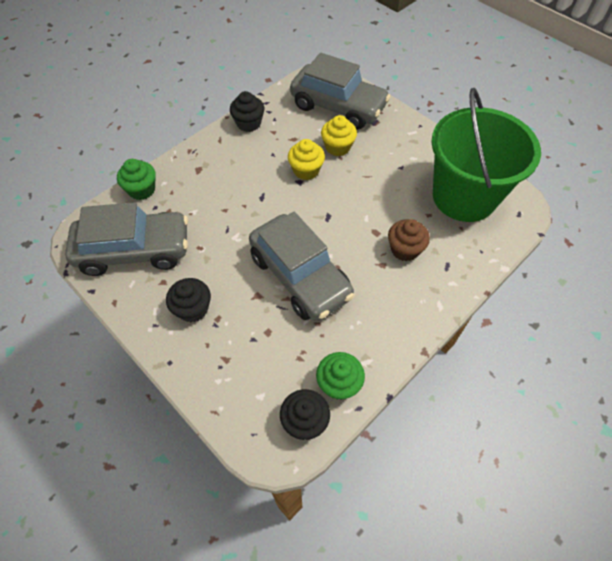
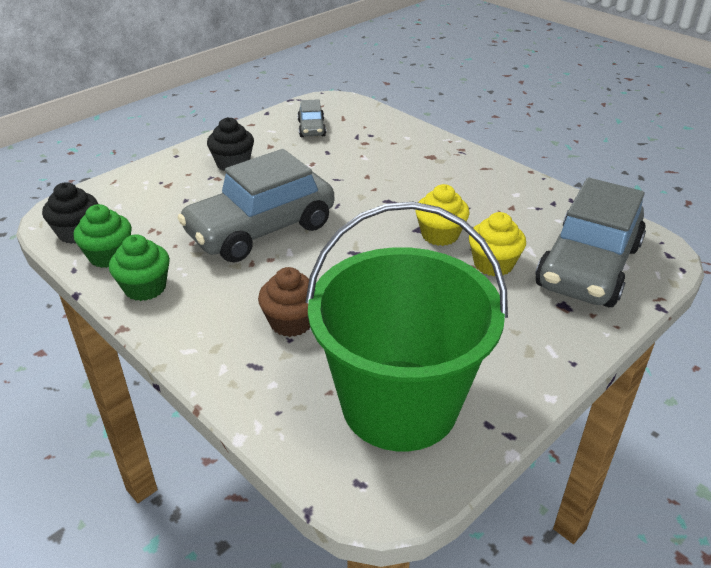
camera: 90 degrees right, 20 degrees down
grey car [65,202,188,276] -> grey car [297,99,326,137], size x0.44
green cupcake [117,159,156,200] -> green cupcake moved to [109,234,170,301]
black cupcake [230,91,264,132] -> none

